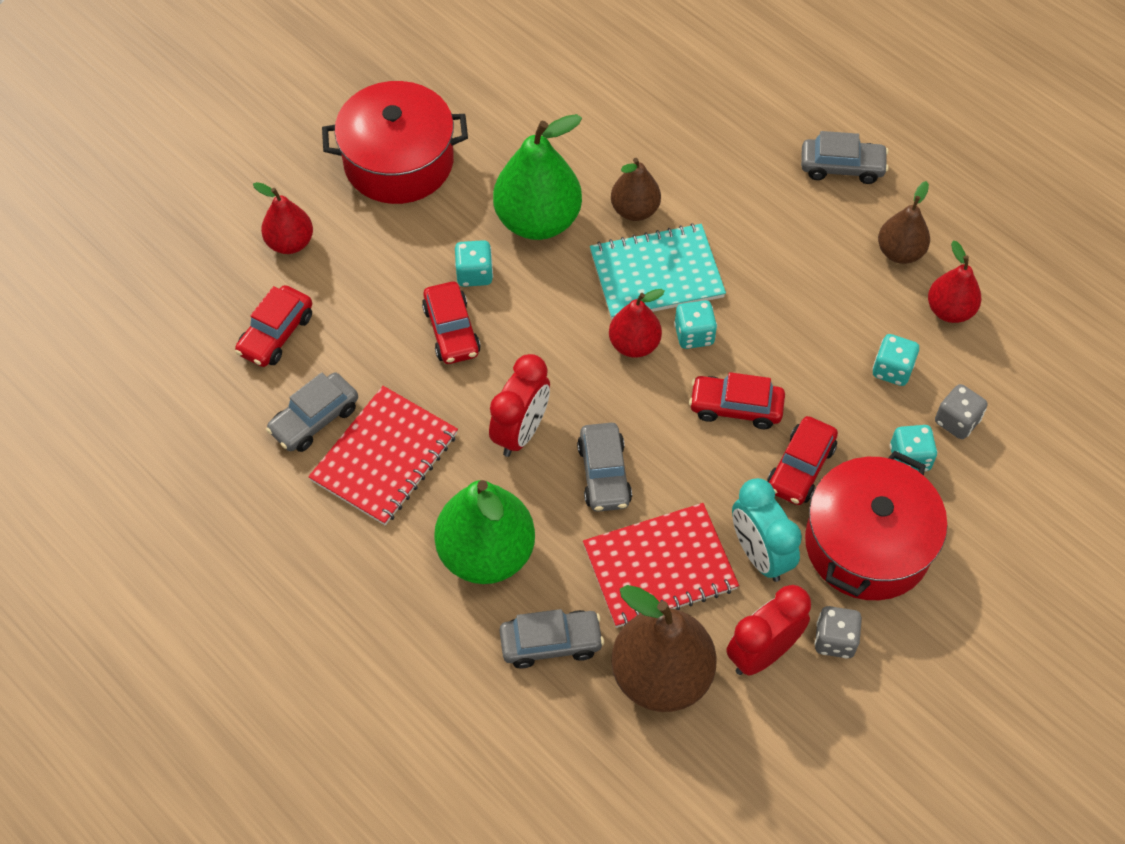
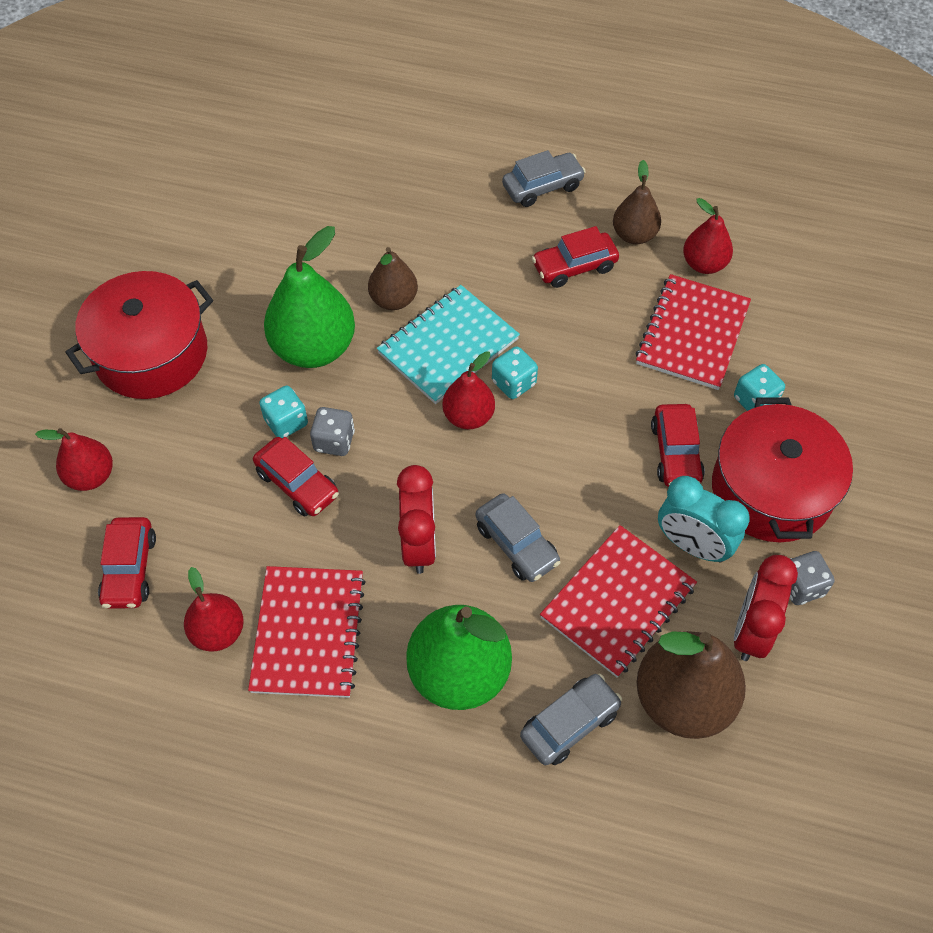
camera: 30 degrees left, 0 degrees up
grey car [266,372,358,452] -> red pear [184,567,244,652]
red car [689,372,785,429] -> red car moved to [532,226,619,288]
turquoise dice [872,334,919,386] -> red notebook [635,274,751,390]
grey dice [935,384,988,439] -> grey dice moved to [310,407,355,456]

